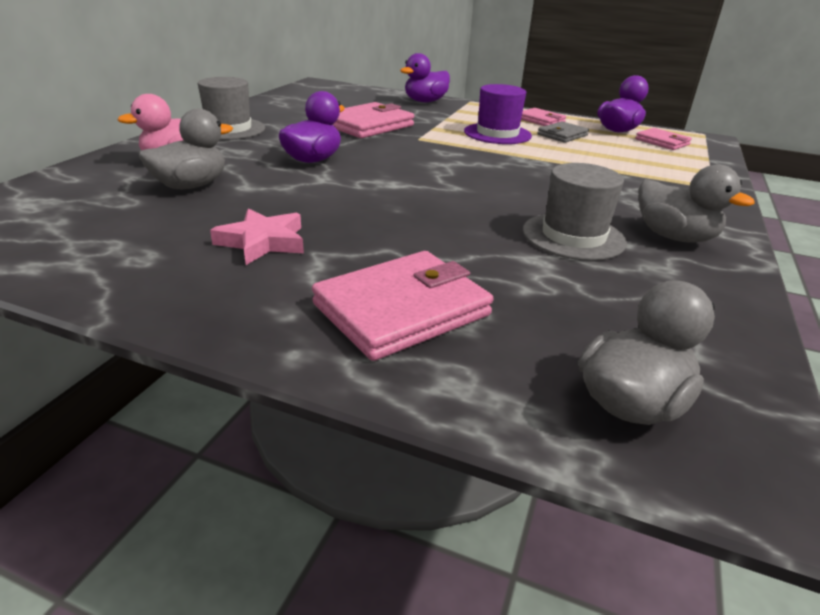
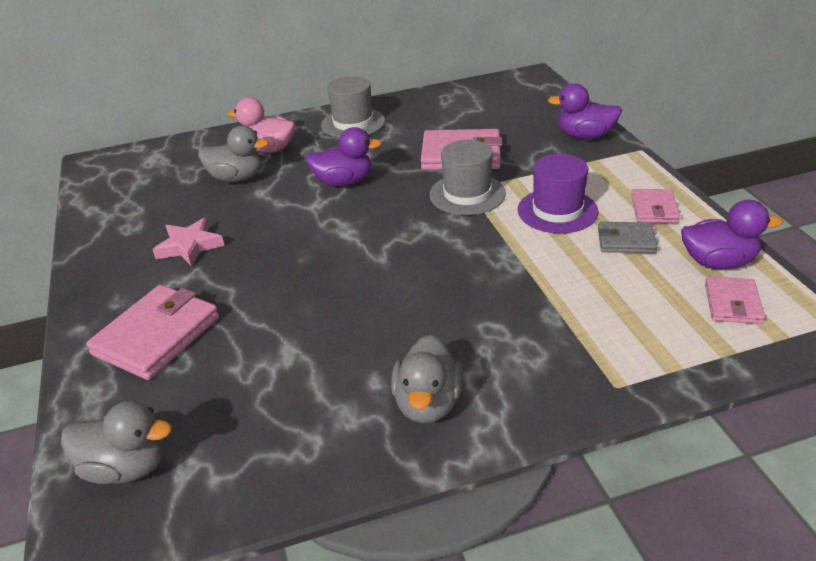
camera: 55 degrees right, 5 degrees up
pink wallet [312,251,493,361] -> pink wallet turned 75 degrees counterclockwise [86,285,219,380]
grey hat [523,163,627,261] -> grey hat moved to [429,140,506,215]

